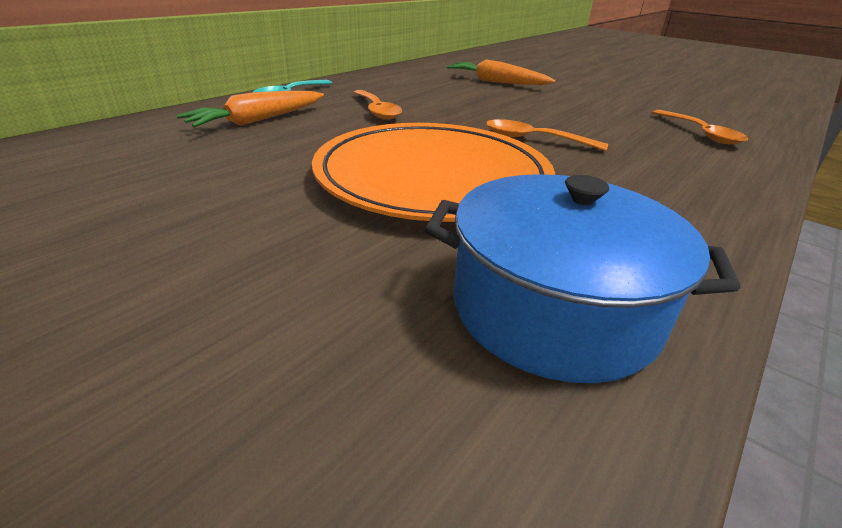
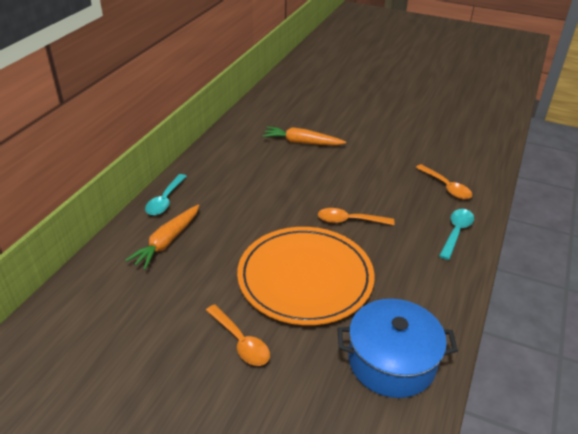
camera: 15 degrees left, 5 degrees up
orange spoon [353,90,402,120] -> orange spoon moved to [206,304,270,366]
none -> turquoise spoon [439,209,474,260]

